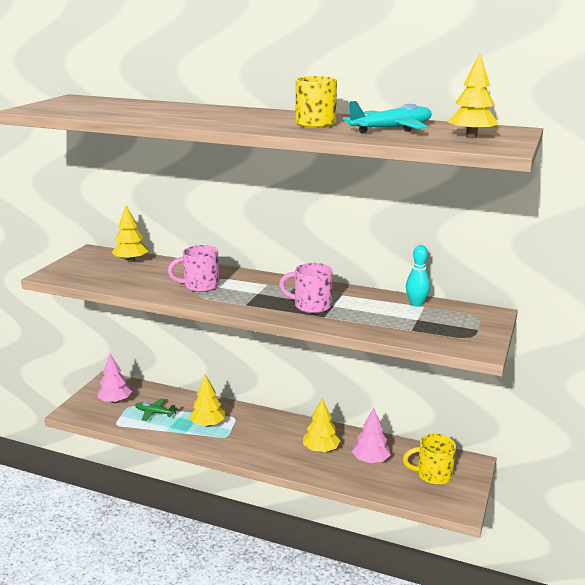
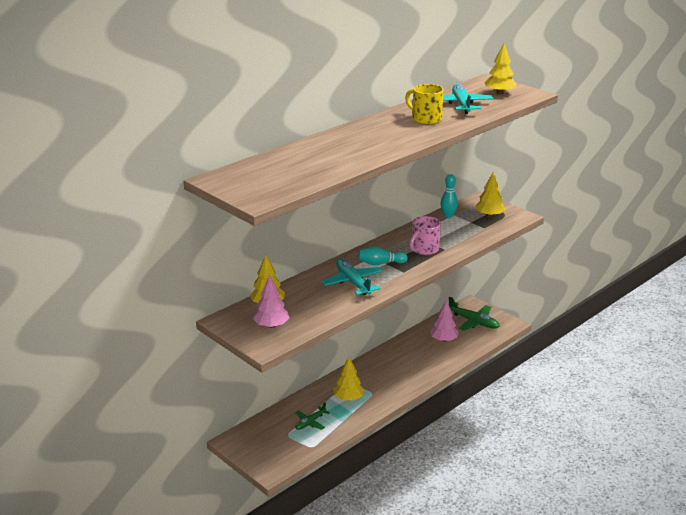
camera: 65 degrees left, 5 degrees up
pink tree [97,354,132,403] -> pink tree moved to [253,275,289,328]
pink mug [168,245,219,292] -> turquoise plane [322,259,383,295]
yellow tree [303,398,340,452] -> yellow tree moved to [475,172,505,217]
yellow mug [403,434,456,485] -> green plane [449,297,500,331]
none -> turquoise bowling pin [358,246,408,265]

